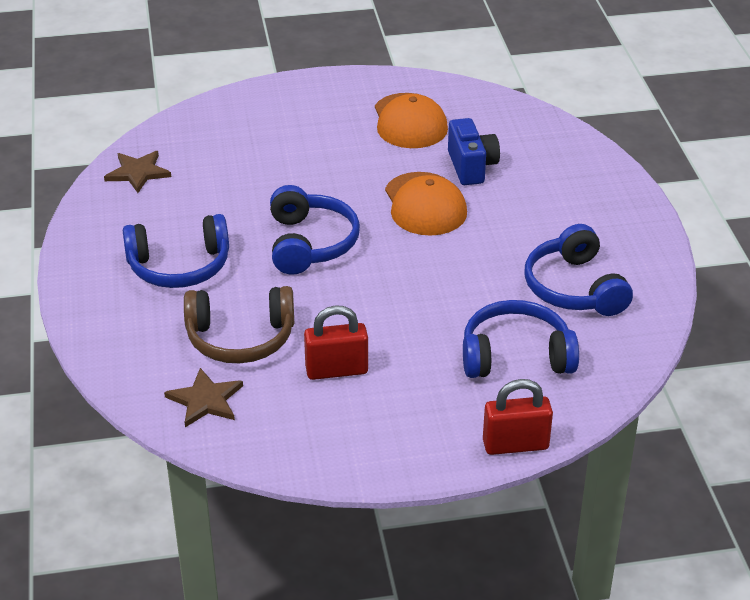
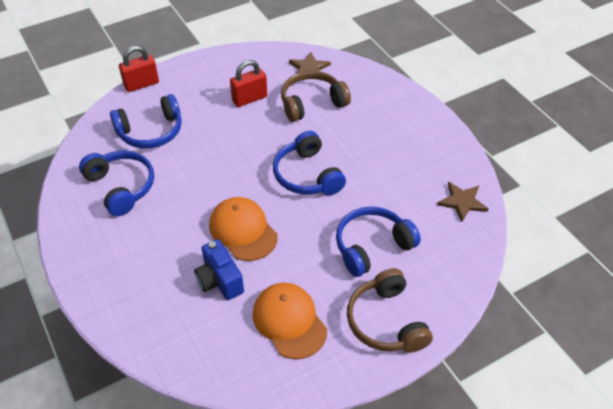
camera: 160 degrees right, 10 degrees up
blue headphones [123,214,229,288] -> blue headphones moved to [336,206,421,277]
none -> brown headphones [347,268,433,353]

